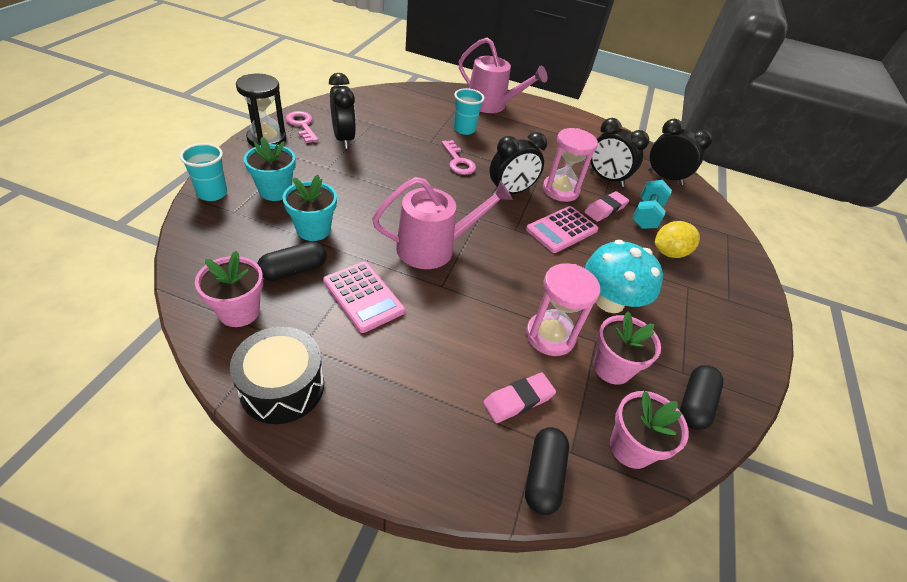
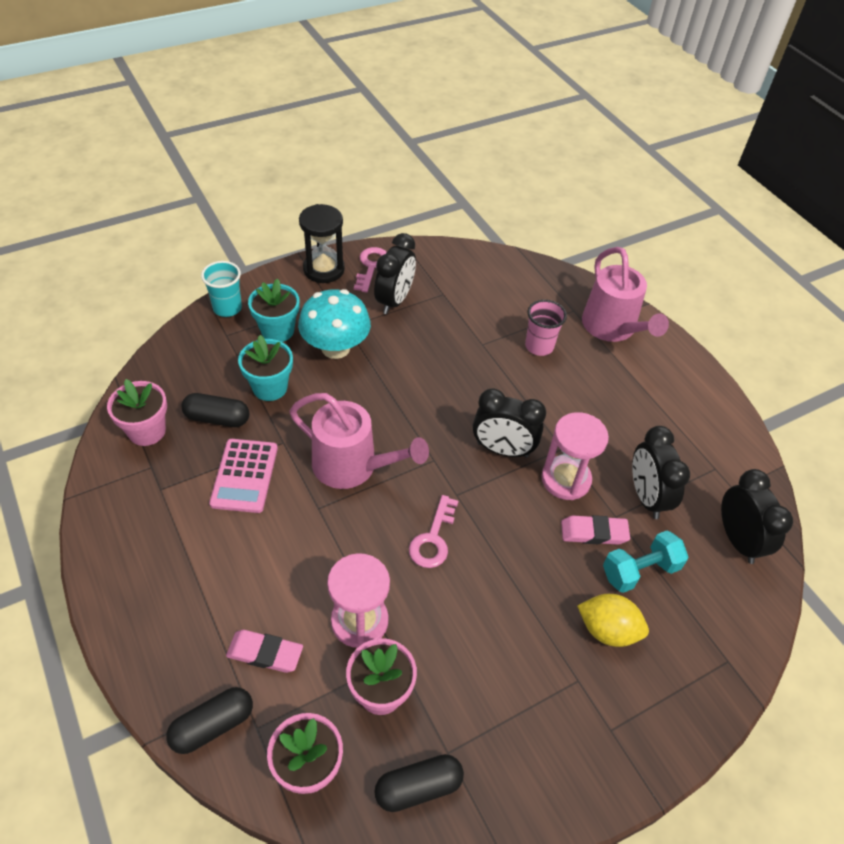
camera: 45 degrees right, 5 degrees up
black drum [230,327,324,424] -> none
pink key [441,140,476,175] -> pink key moved to [409,495,458,568]
turquoise cup [454,88,485,135] -> pink cup [525,300,567,356]
pink calculator [526,206,598,253] -> none
turquoise mushroom [585,240,663,313] -> turquoise mushroom moved to [298,289,371,359]

